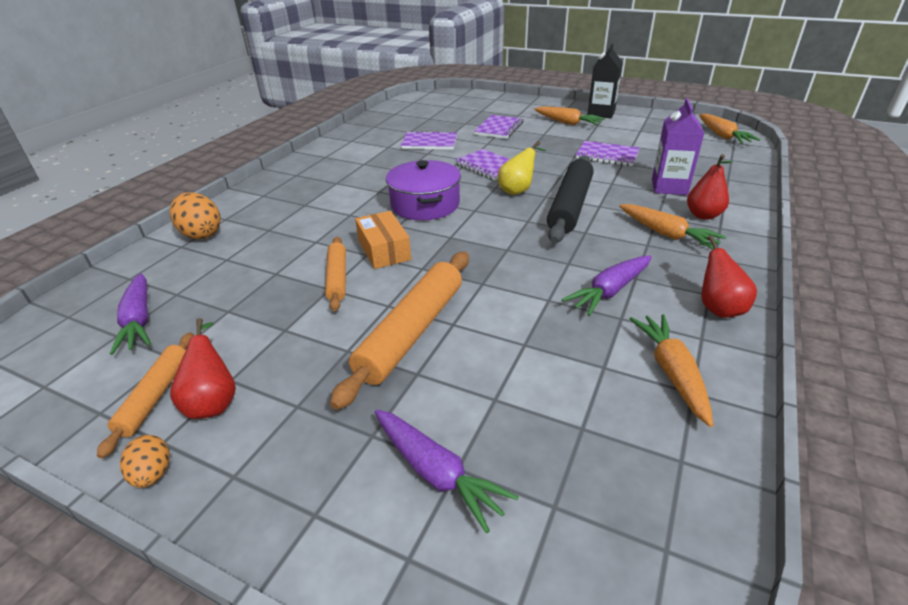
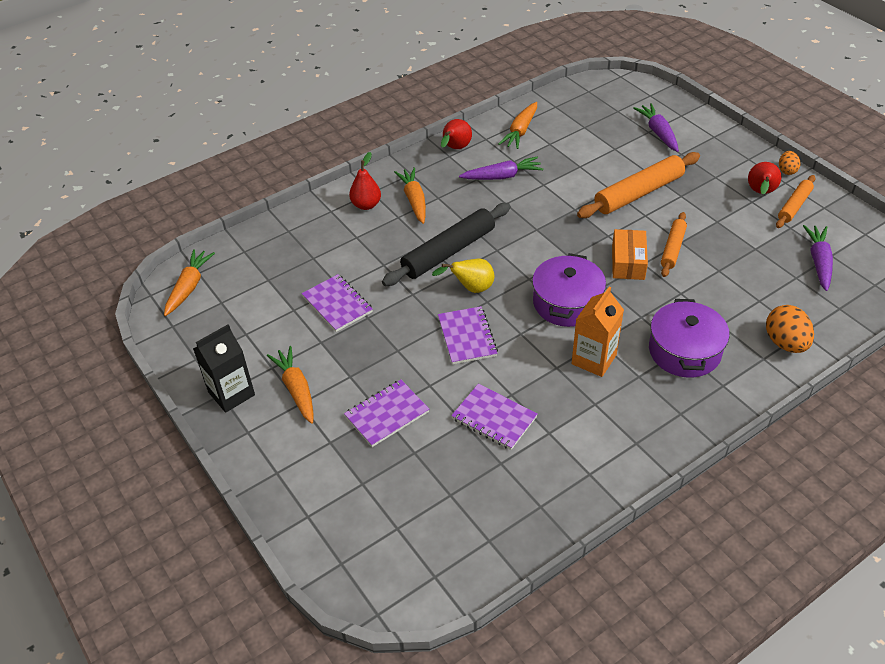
camera: 150 degrees left, 10 degrees up
purple carton [652,98,704,195] -> none
none -> orange carton [571,286,624,377]
none -> purple pot [649,299,730,378]

